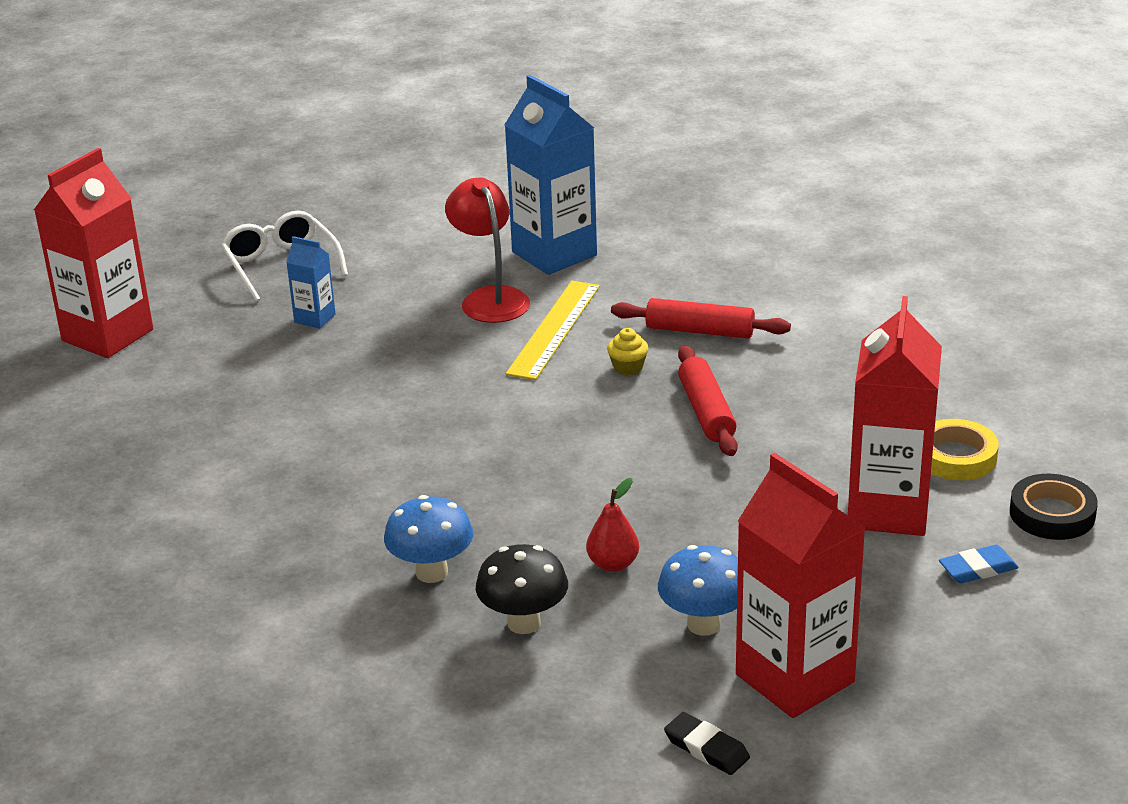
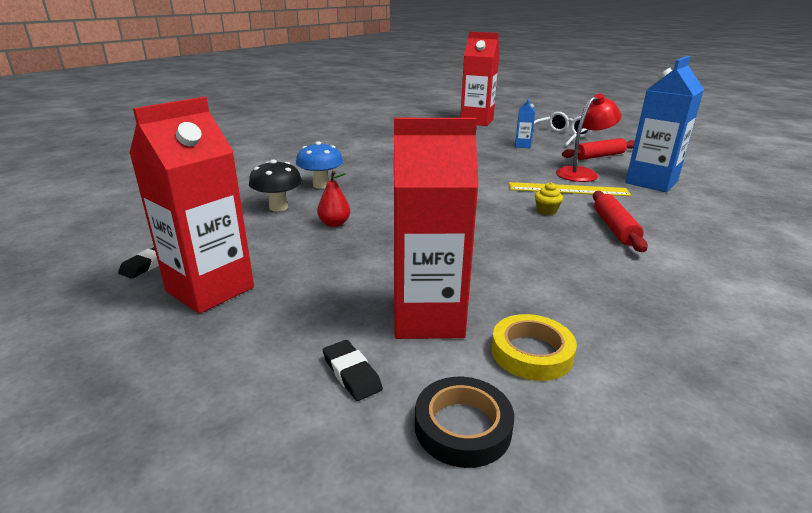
camera: 75 degrees right, 5 degrees down
blue mushroom [658,545,738,636] -> none
red rolling pin [678,345,738,456] -> red rolling pin moved to [562,138,635,160]
blue eraser [939,545,1019,583] -> black eraser [323,340,383,401]

